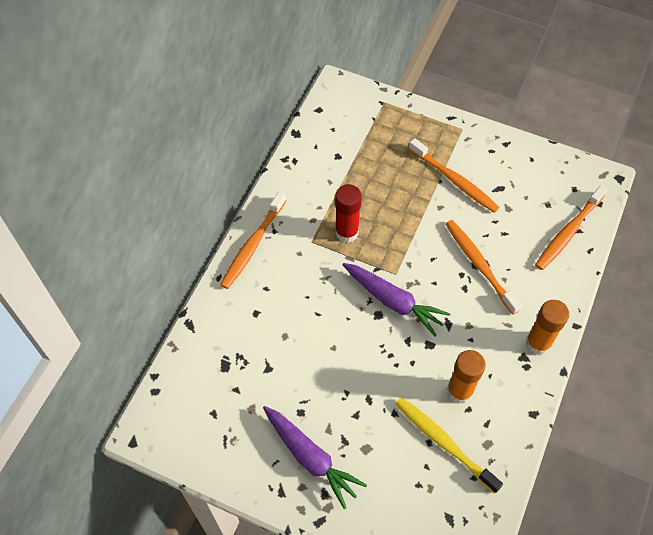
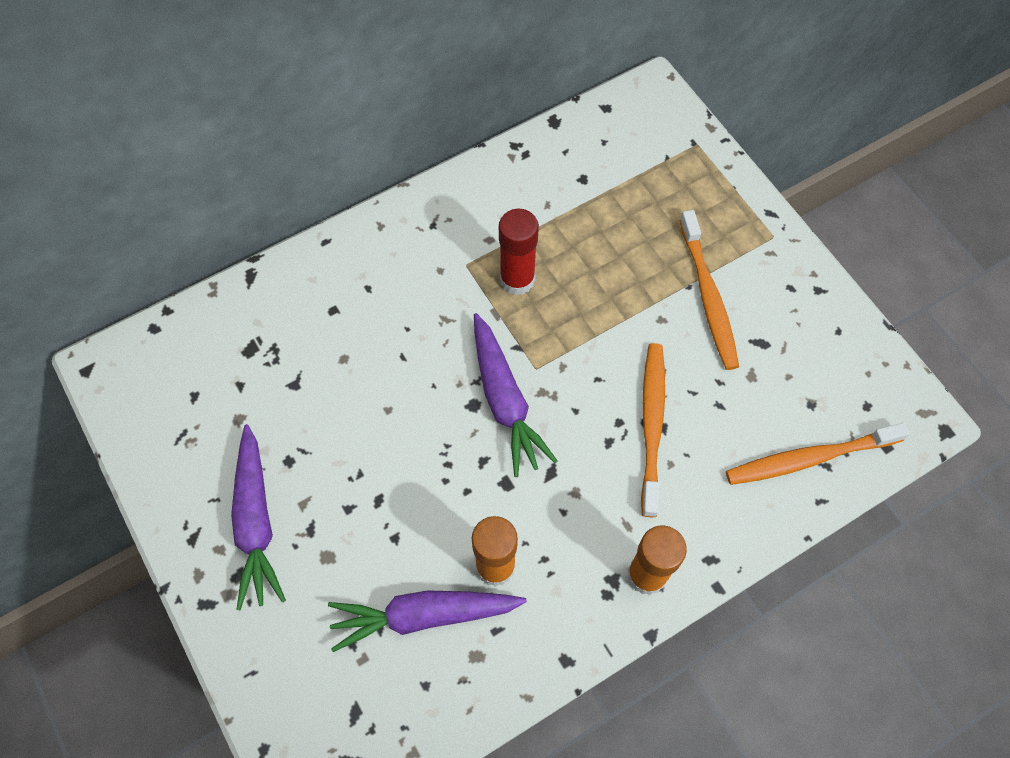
camera: 35 degrees right, 5 degrees up
orange toothbrush [220,191,287,289] -> none
yellow toothbrush [395,397,503,494] -> purple carrot [328,590,527,652]

